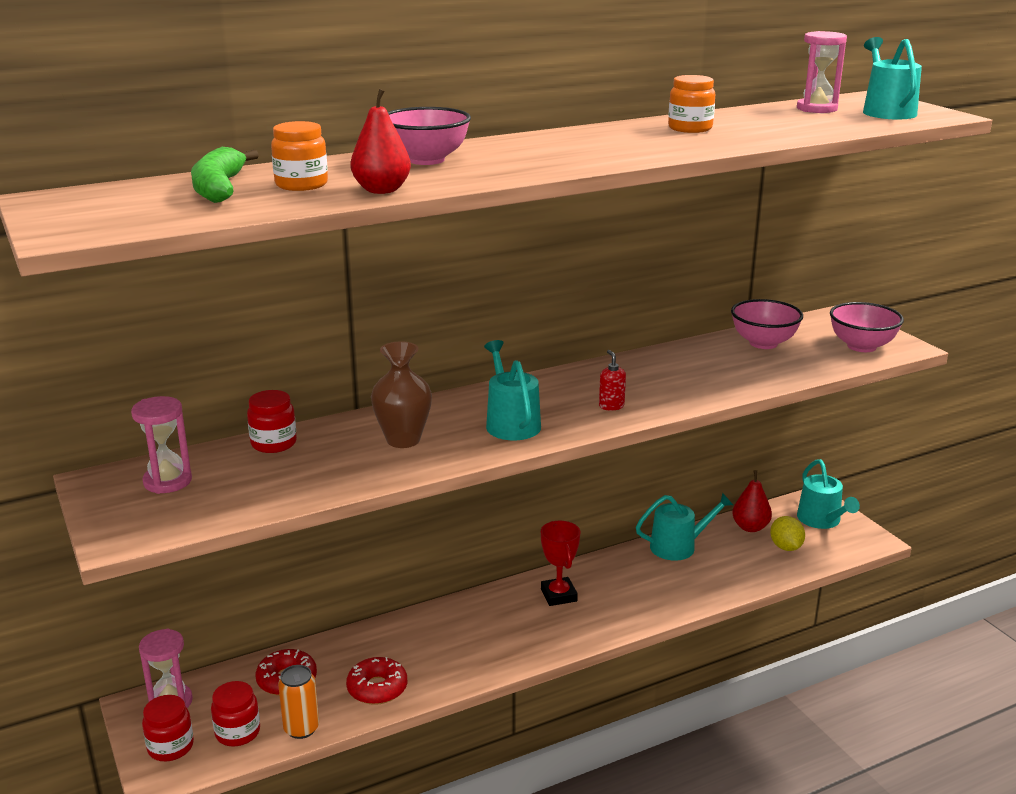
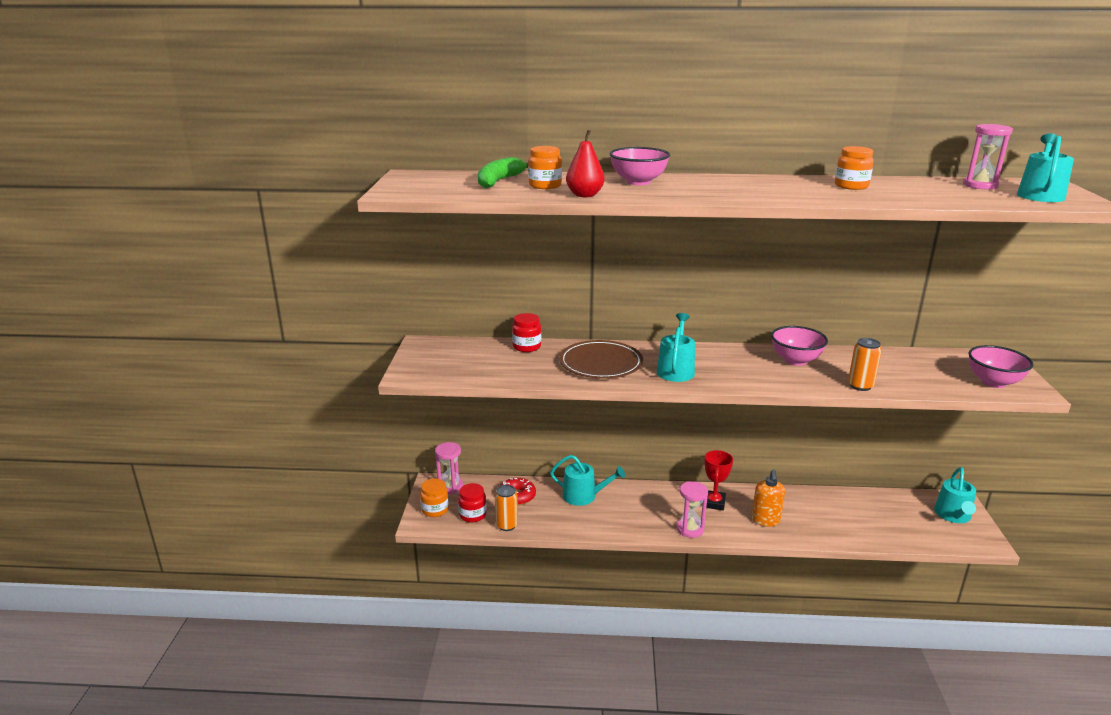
camera: 30 degrees right, 0 degrees up
pink hourglass [131,396,192,494] -> pink hourglass moved to [677,481,708,538]
red jar [142,695,194,761] -> orange jar [420,478,449,517]
red donut [346,657,407,705] -> none
brown vase [371,341,432,448] -> brown plate [559,340,643,379]
red soap dispenser [599,350,626,411] -> none
turquoise watering can [636,493,733,561] -> turquoise watering can moved to [550,455,625,506]
pink bowl [731,299,803,349] -> pink bowl moved to [771,326,828,366]
red pear [732,470,772,532] -> none
yellow lemon [770,516,805,551] -> none
none -> orange soap dispenser [752,469,785,527]
none -> orange can [848,338,882,391]

